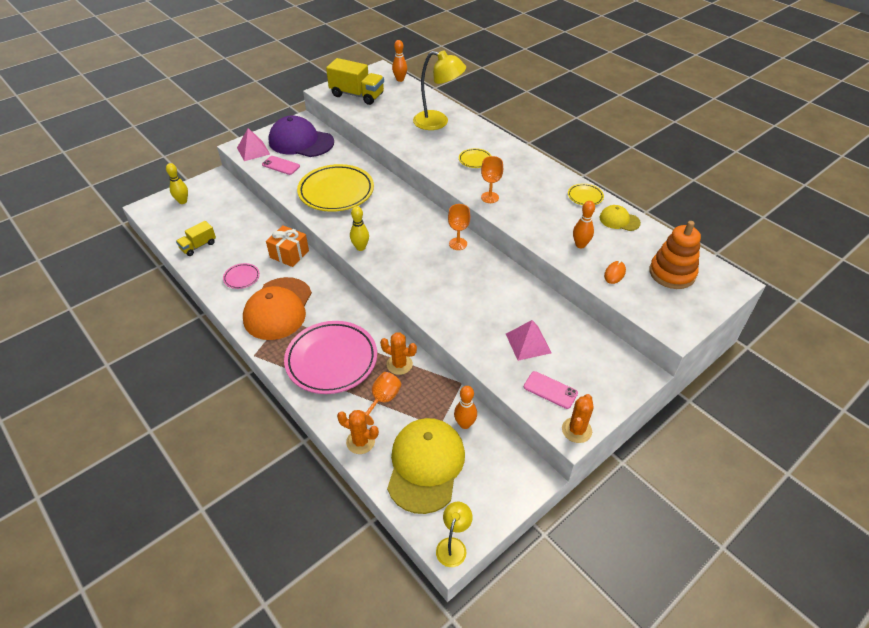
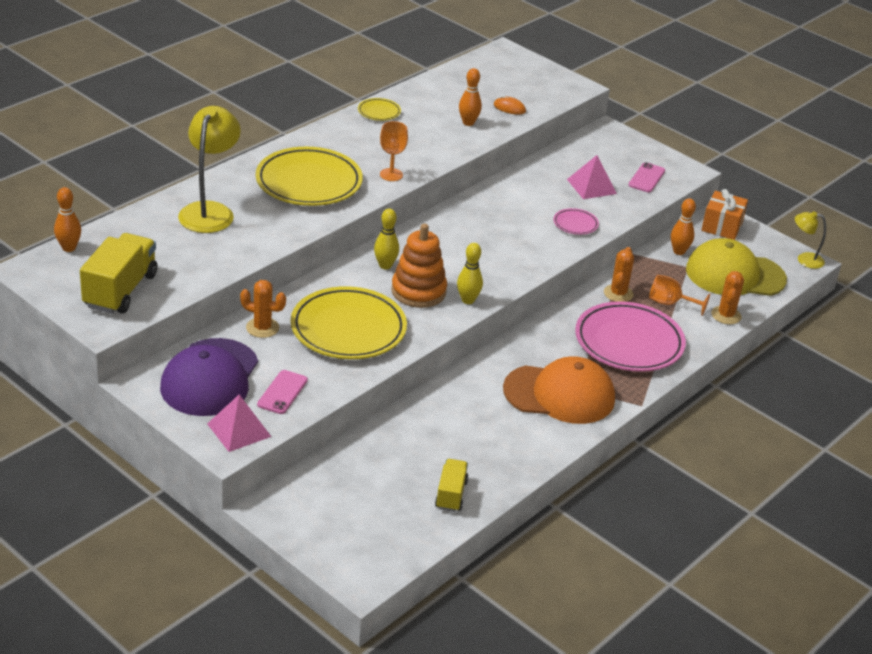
camera: 100 degrees left, 10 degrees down
yellow bowling pin [166,163,188,204] -> yellow bowling pin moved to [374,208,399,269]
yellow truck [176,221,216,256] -> yellow truck turned 120 degrees counterclockwise [435,459,468,512]
pink plate [223,263,260,289] -> pink plate moved to [553,208,599,235]
orange gift [266,225,309,267] -> orange gift moved to [701,189,748,240]
orange goblet [448,204,470,250] -> none
yellow plate [459,148,491,168] -> yellow plate [256,147,363,206], size x2.28
orange cactus [562,394,594,443] -> orange cactus moved to [240,280,286,338]
yellow cap [599,205,641,231] -> none
orange stacking toy [649,221,701,289] -> orange stacking toy moved to [391,224,447,308]

